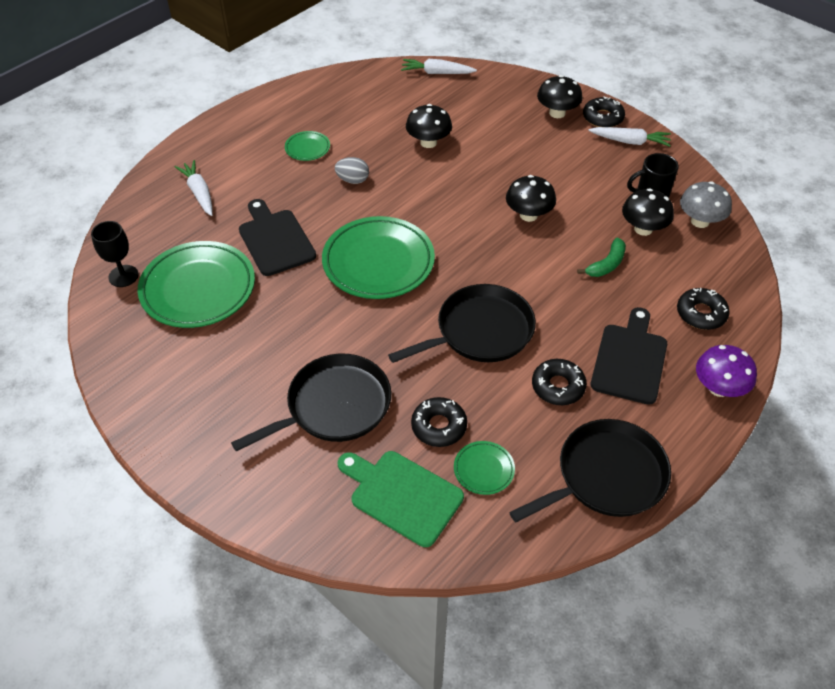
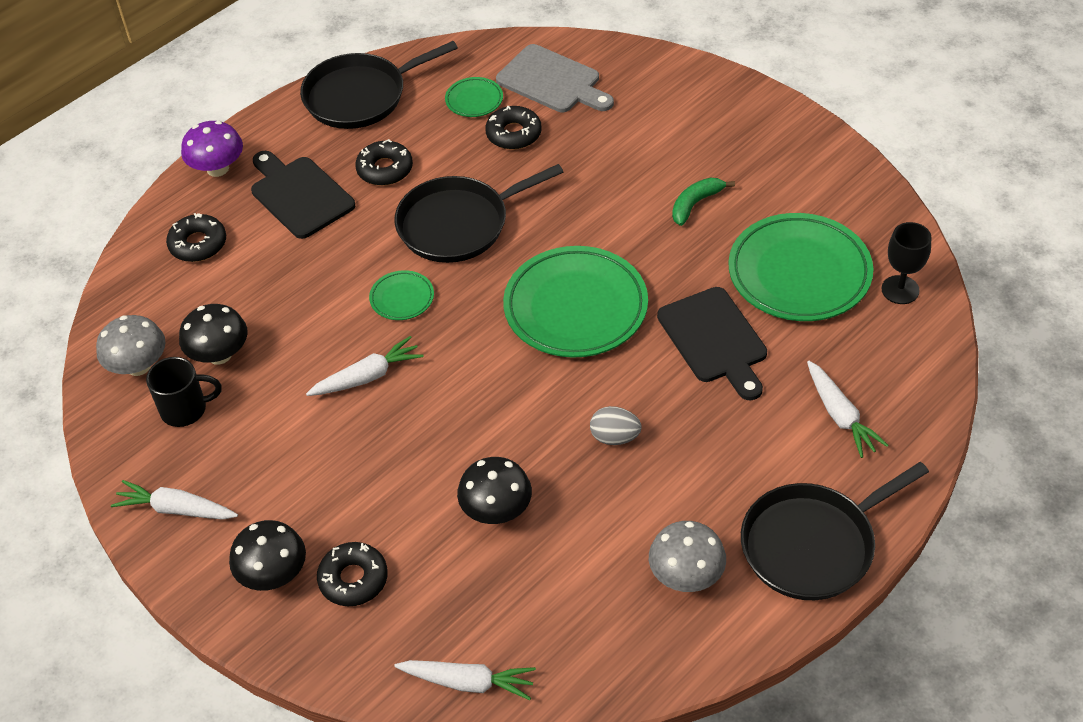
camera: 175 degrees left, 0 degrees up
black pan [231,354,391,452] -> black pan moved to [741,462,929,600]
green plate [285,131,330,161] -> green plate moved to [369,270,434,320]
green cutting board [338,451,464,547] -> grey cutting board [496,44,614,112]
black mushroom [506,175,556,222] -> white carrot [306,336,424,396]
green banana [577,238,626,277] -> green banana moved to [672,178,735,226]
black donut [583,96,625,127] -> black donut moved to [317,542,388,606]
black cutting board [591,307,667,405] -> black cutting board turned 120 degrees clockwise [251,151,355,239]
none -> grey mushroom [649,521,726,592]

